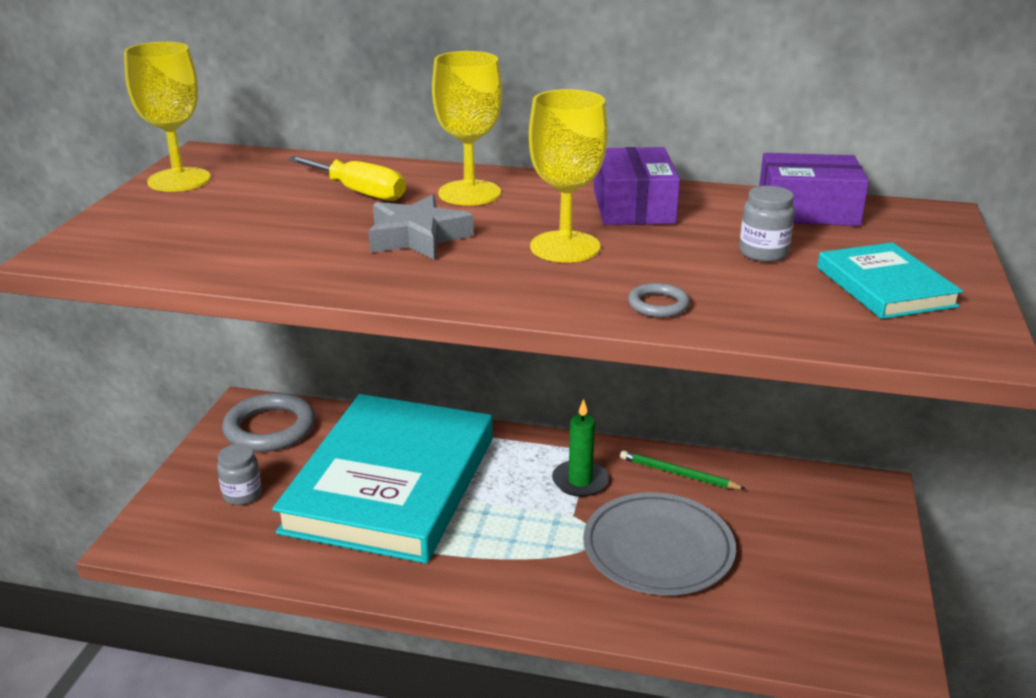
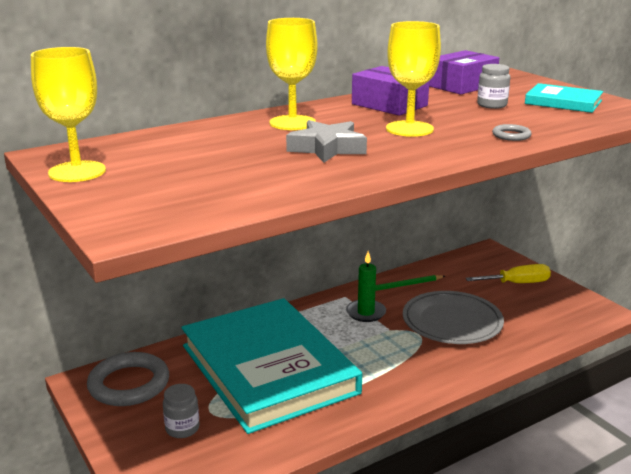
camera: 45 degrees left, 5 degrees down
yellow screwdriver [288,156,406,201] -> yellow screwdriver moved to [465,264,551,283]

